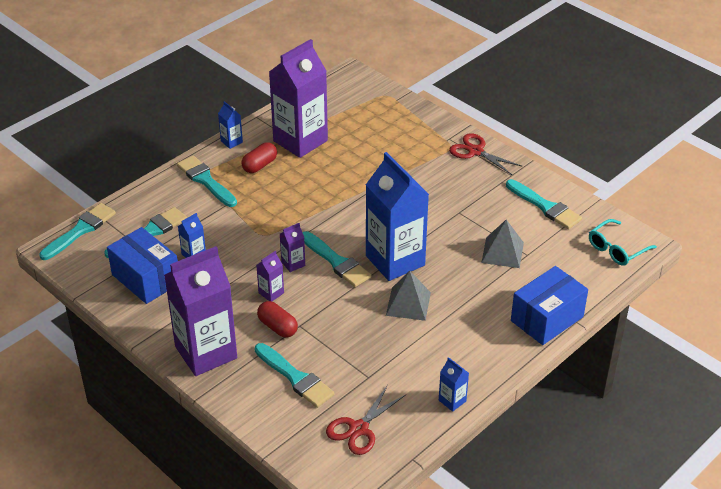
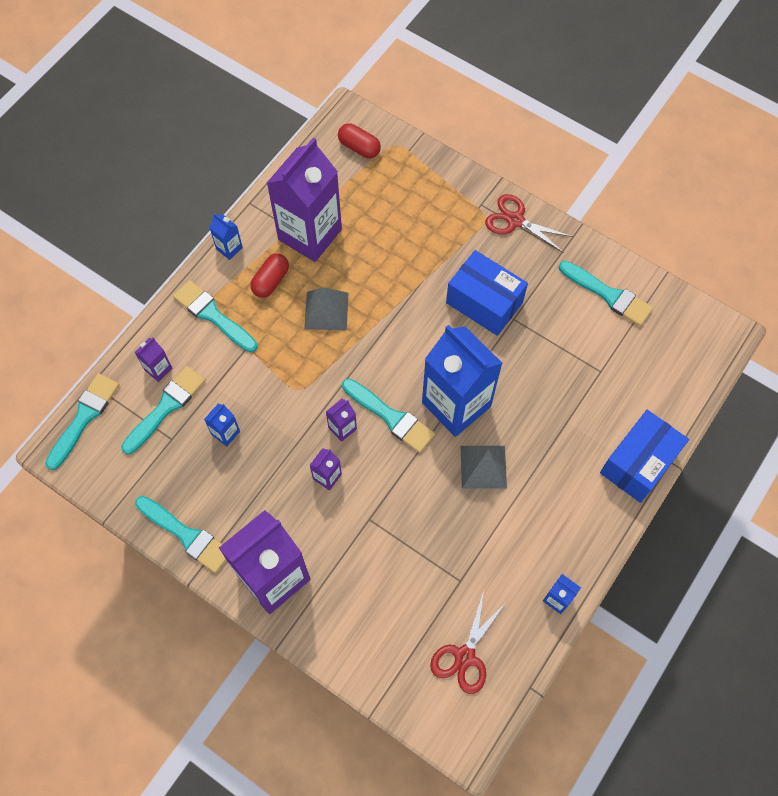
camera: 10 degrees left, 25 degrees up
blue box [107,227,178,304] -> blue box moved to [446,250,528,336]
turquoise brush [254,343,335,408] -> turquoise brush moved to [135,496,226,573]
red capsule [257,301,298,338] -> red capsule moved to [338,123,381,158]
grey pyramid [481,219,524,268] -> grey pyramid moved to [304,287,348,330]
turquoise glasses [589,219,657,266] -> none
none -> purple carton [134,338,172,382]

